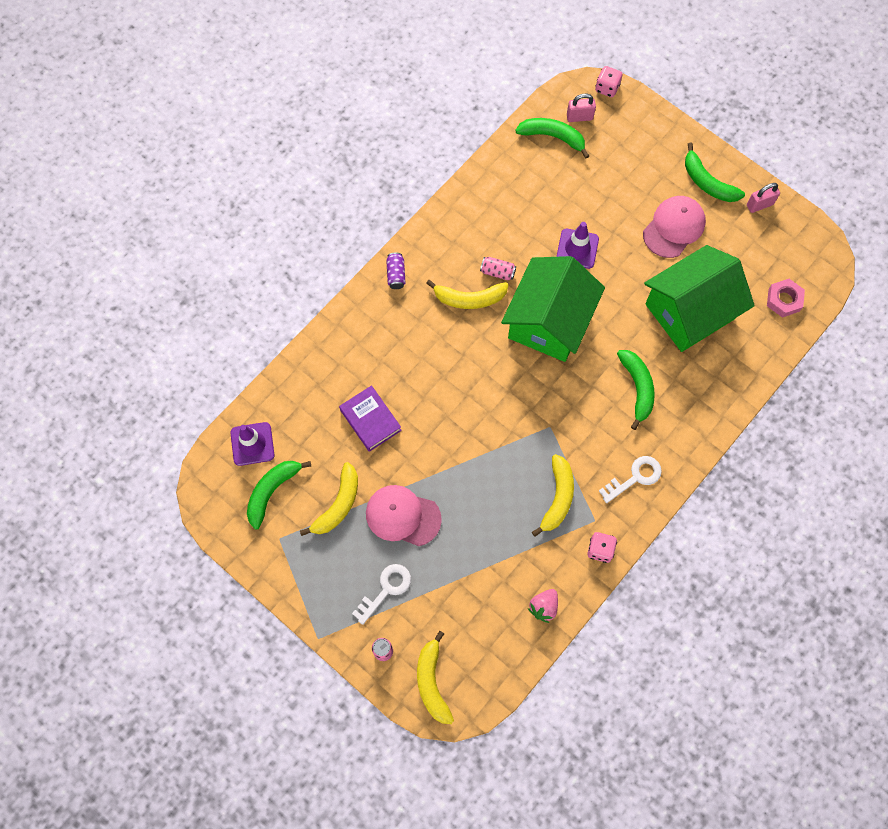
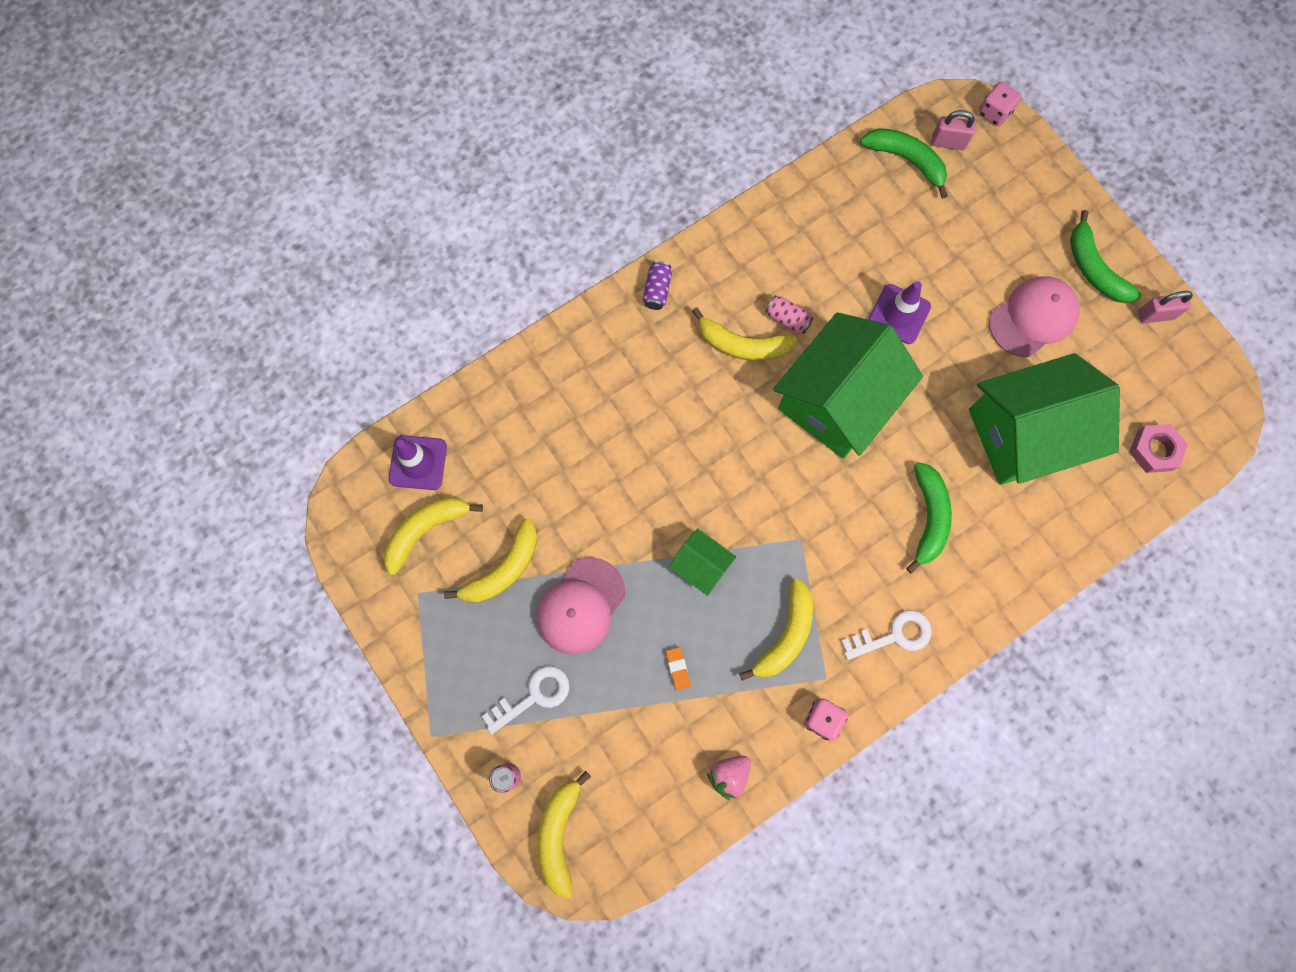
camera: 15 degrees right, 5 degrees up
green banana [247,461,311,530] -> yellow banana [384,497,483,575]
purple book [339,385,402,452] -> none
pink cap [366,485,442,546] -> pink cap turned 90 degrees counterclockwise [537,557,625,655]
none -> orange eraser [666,647,691,690]
none -> green house [669,528,736,596]

